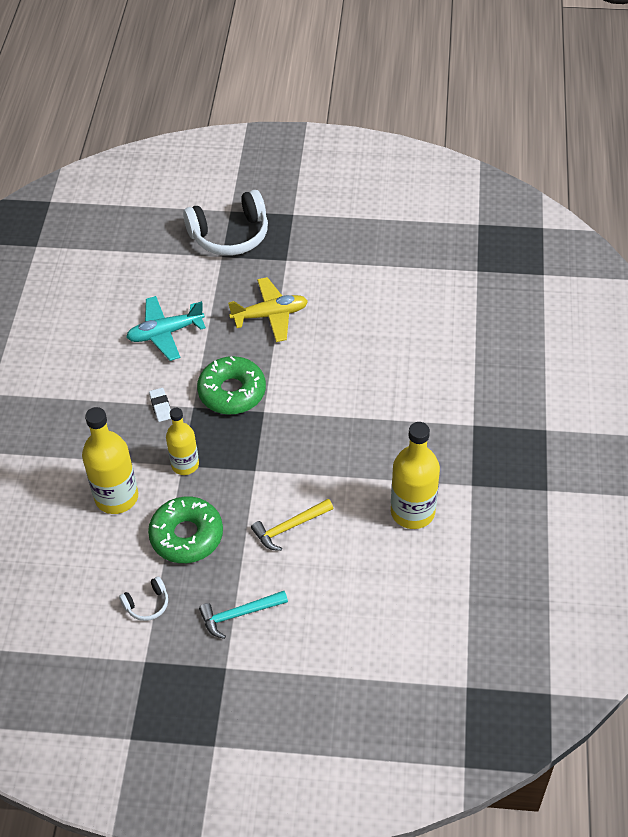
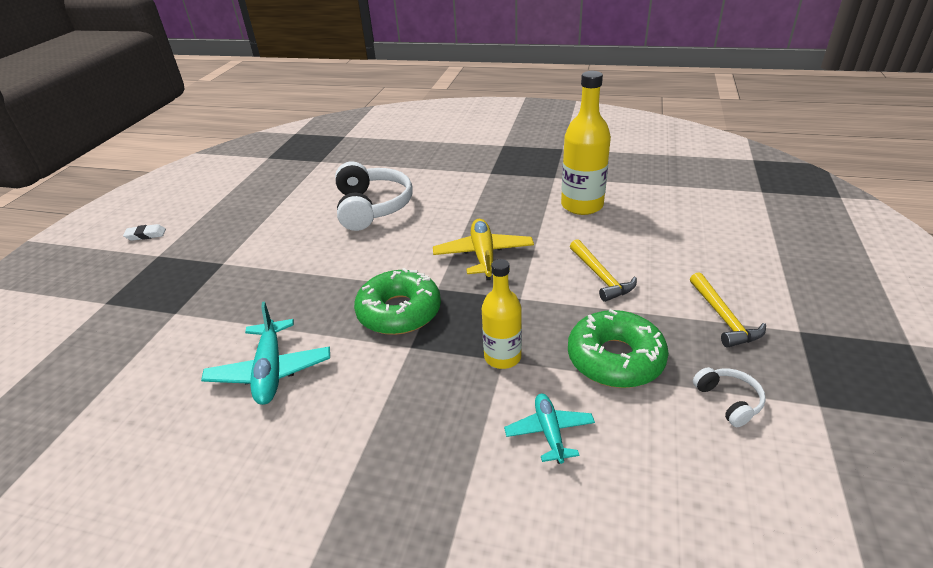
camera: 80 degrees left, 15 degrees down
yellow bottle [82,407,138,514] -> turquoise plane [504,394,595,464]
white eraser [149,388,171,422] -> white eraser moved to [123,224,166,241]
white headphones [183,190,268,256] -> white headphones moved to [335,161,413,231]
turquoise hammer [199,591,288,639] -> yellow hammer [690,272,766,348]
yellow plane [228,277,308,342] -> yellow plane moved to [433,219,534,280]

